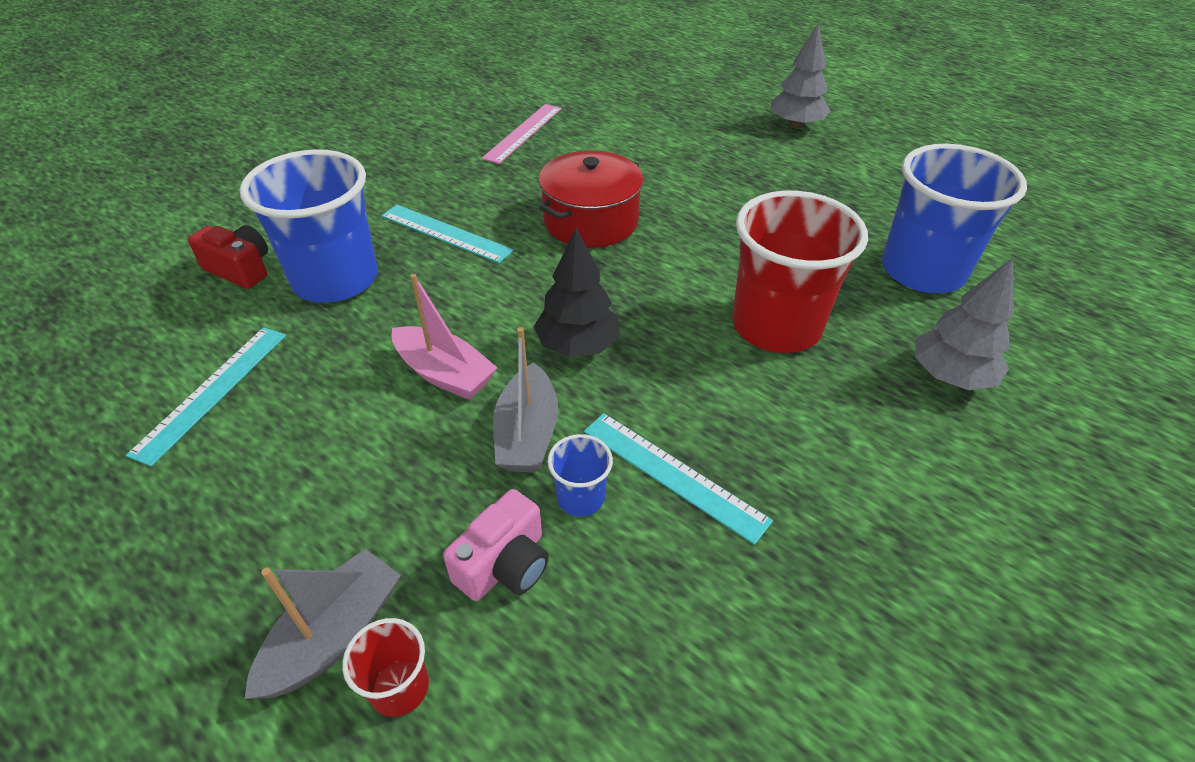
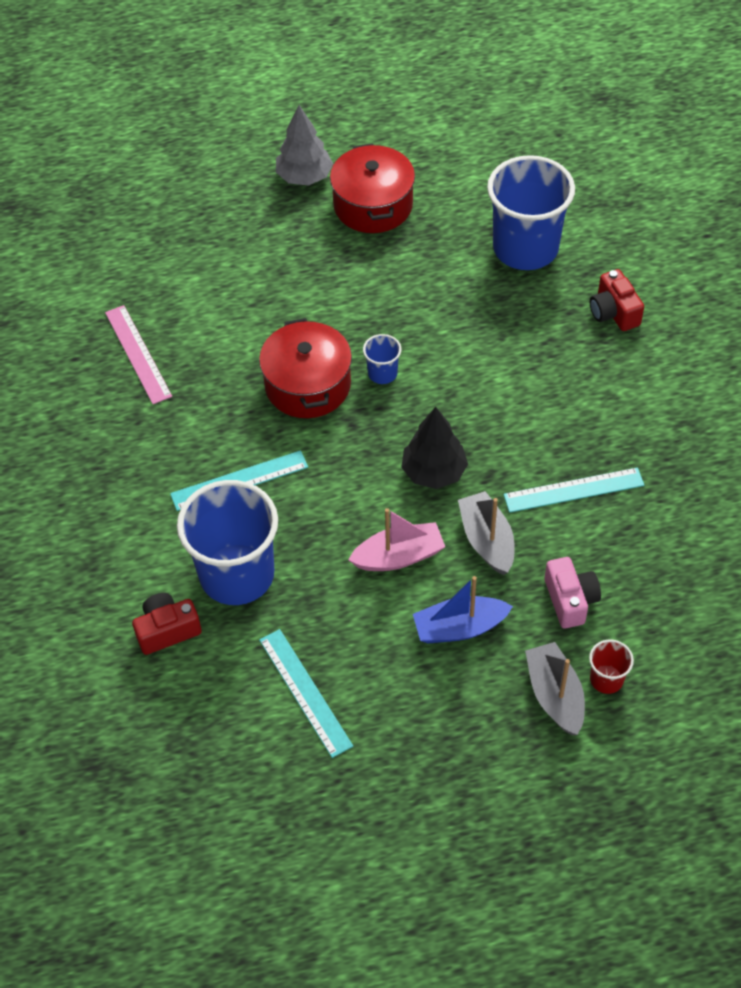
camera: 50 degrees left, 10 degrees up
grey boat [493,327,558,472] -> grey boat turned 150 degrees counterclockwise [458,491,515,575]
blue cup [547,434,613,517] -> blue cup moved to [363,334,401,384]
red cup [732,191,868,353] -> none
grey tree [915,258,1014,390] -> red camera [590,269,644,331]
none -> red pot [330,143,415,233]
none -> blue boat [413,576,513,643]

